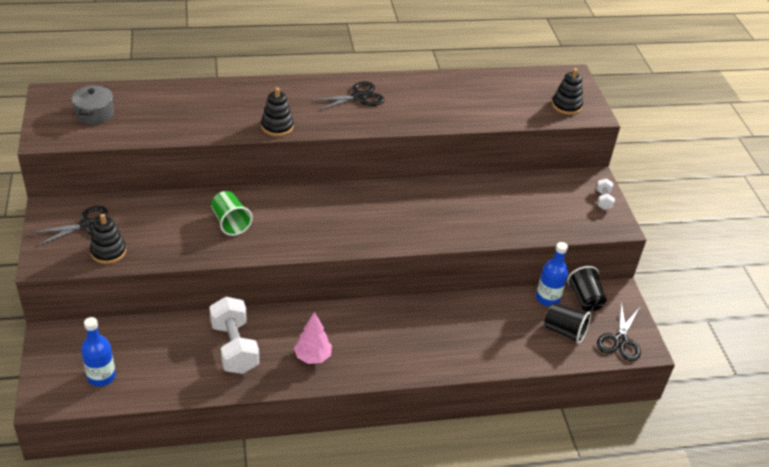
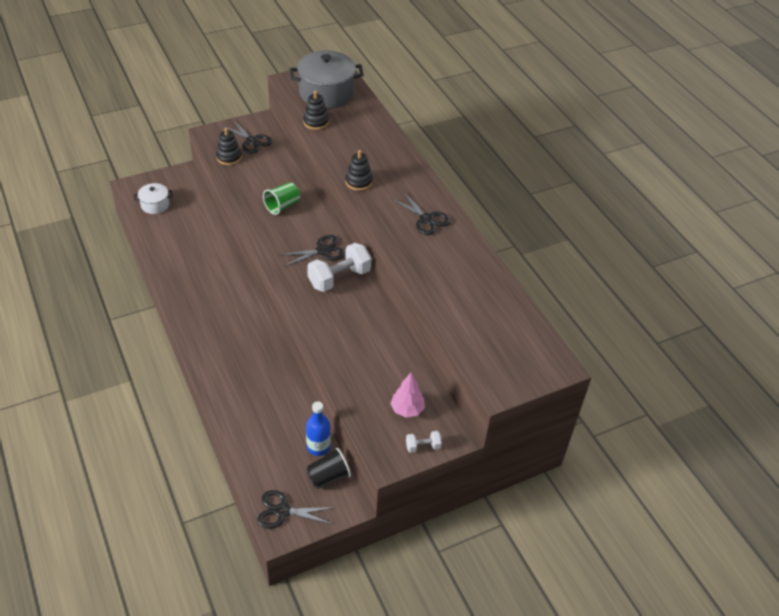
camera: 75 degrees right, 5 degrees up
grey pot [72,85,114,125] -> grey pot [289,51,364,109], size x1.93
blue bottle [81,317,116,387] -> white pot [134,183,173,214]
white dumbbell [209,297,259,374] -> white dumbbell moved to [307,243,371,292]
pink tree [294,312,332,364] -> pink tree moved to [390,373,425,418]
black cup [544,303,591,344] -> none
black stacking toy [552,68,583,115] -> black stacking toy moved to [303,91,329,130]
none -> black scissors [279,235,345,267]

